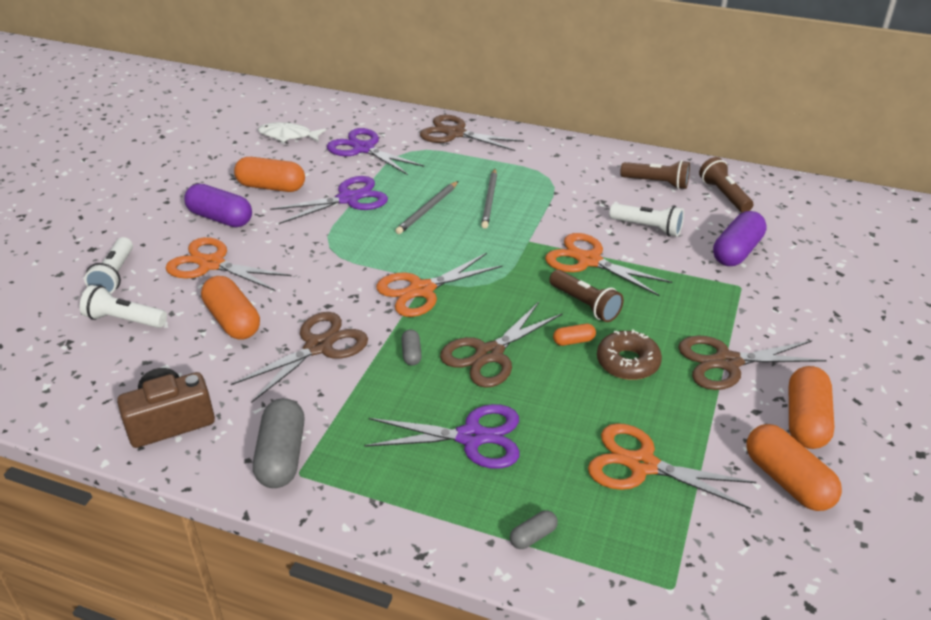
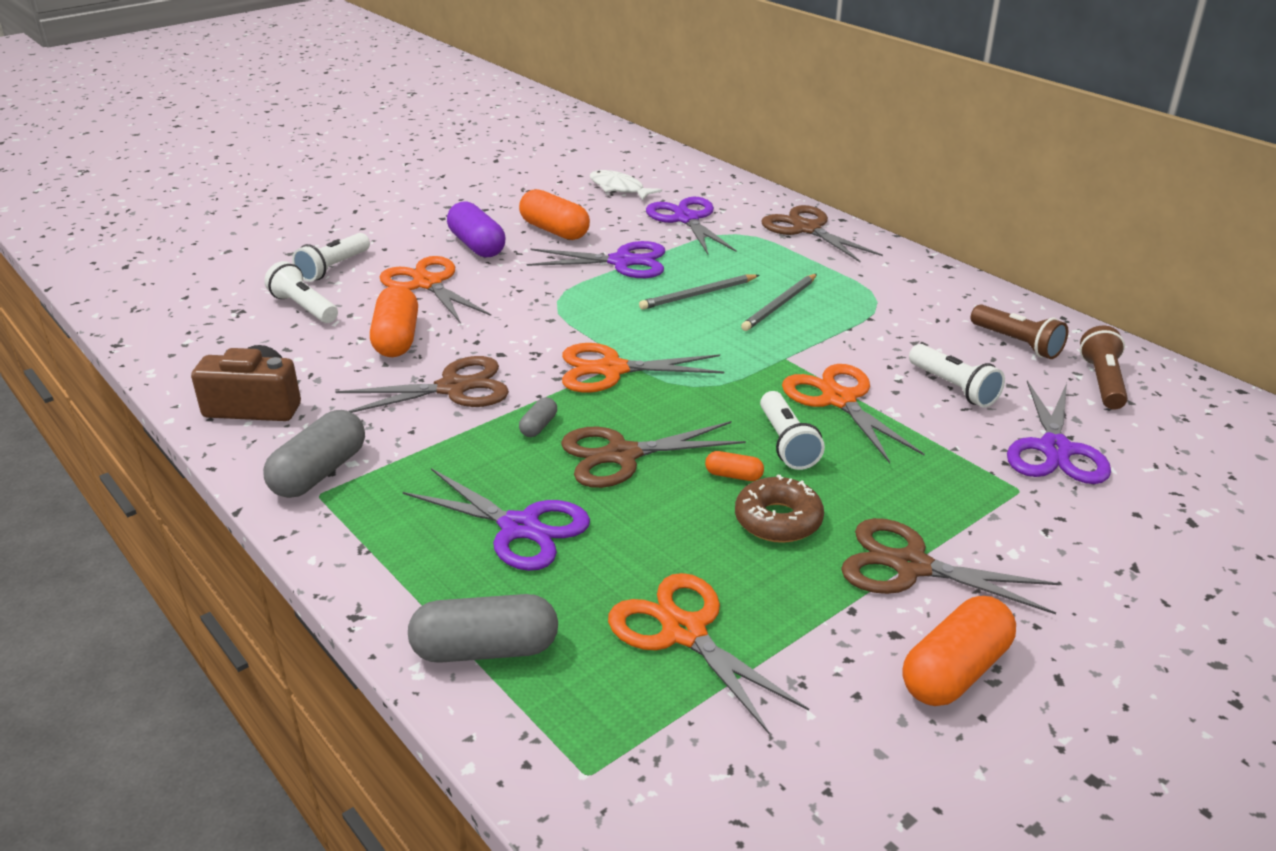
camera: 30 degrees right, 5 degrees down
grey capsule [510,510,558,549] -> grey capsule [408,594,558,663], size x2.06
brown flashlight [549,270,624,322] -> white flashlight [760,391,825,470]
purple capsule [713,211,767,266] -> purple scissors [1007,380,1111,484]
orange capsule [746,424,842,511] -> none

